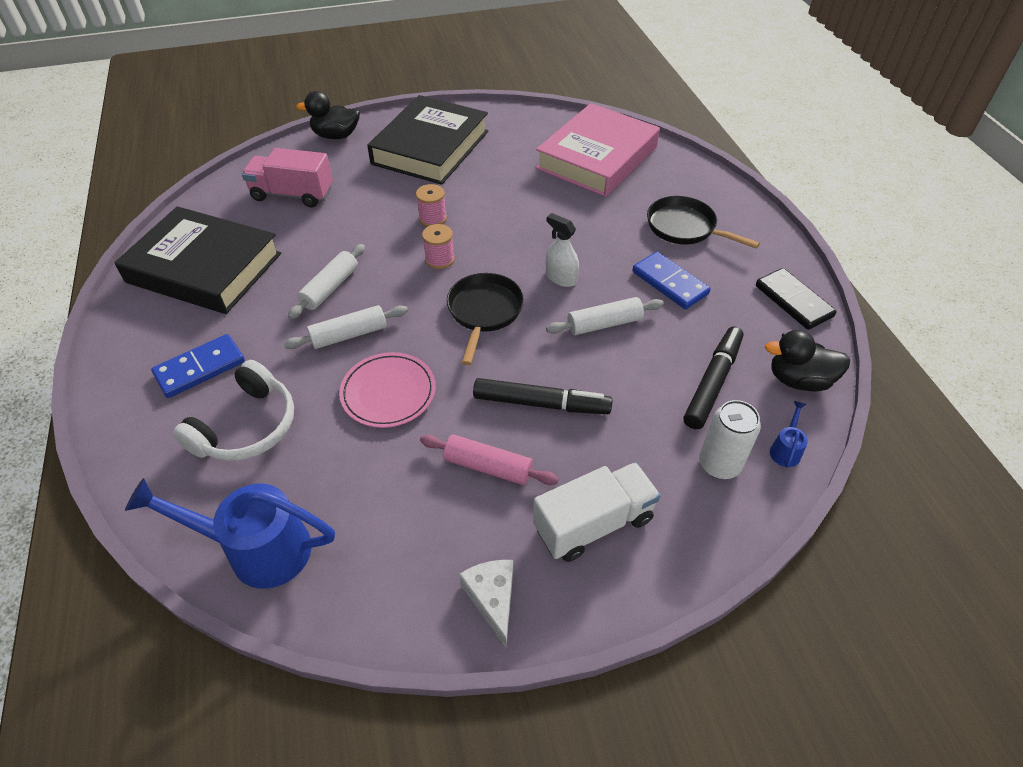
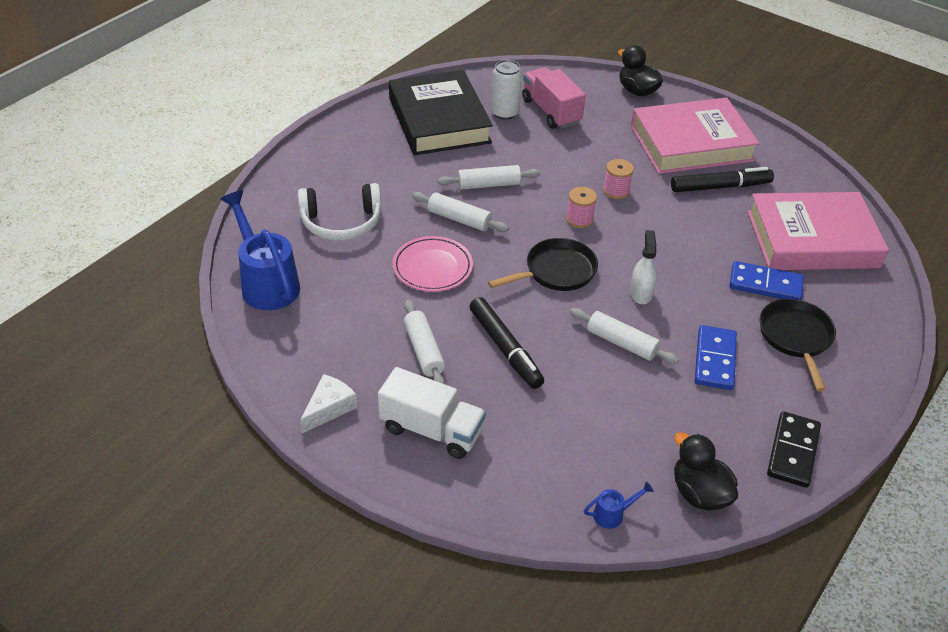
camera: 50 degrees right, 5 degrees down
blue domino [151,334,245,398] -> blue domino moved to [729,261,804,300]
black book [367,95,488,185] -> pink book [631,97,760,174]
pink rolling pin [420,435,559,485] -> white rolling pin [404,300,445,384]
black marker [684,326,743,429] -> black marker moved to [671,167,774,192]
white can [699,400,761,479] -> white can moved to [491,60,522,120]

